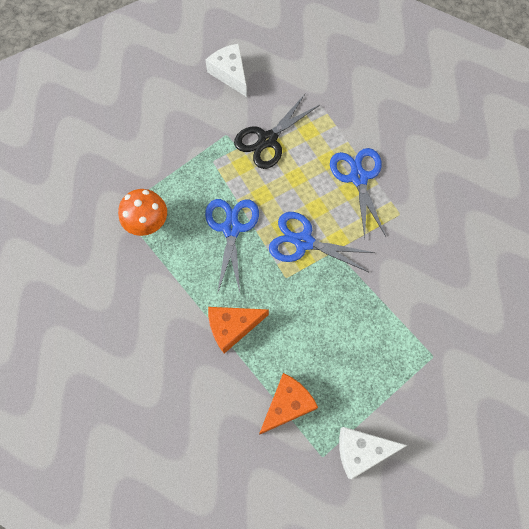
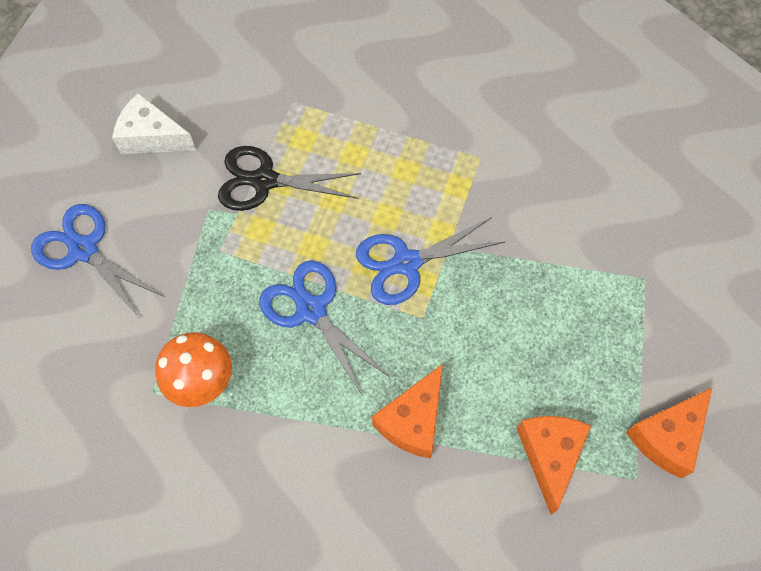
camera: 40 degrees left, 5 degrees down
black scissors [234,94,320,169] -> black scissors turned 90 degrees clockwise [218,146,361,211]
blue scissors [330,148,386,238] -> blue scissors moved to [31,204,163,317]
white cheese [339,427,408,479] -> orange cheese [626,388,712,478]

